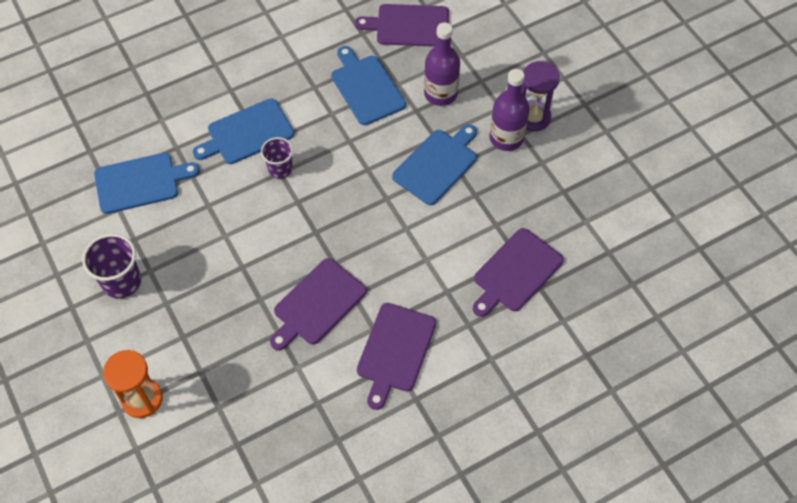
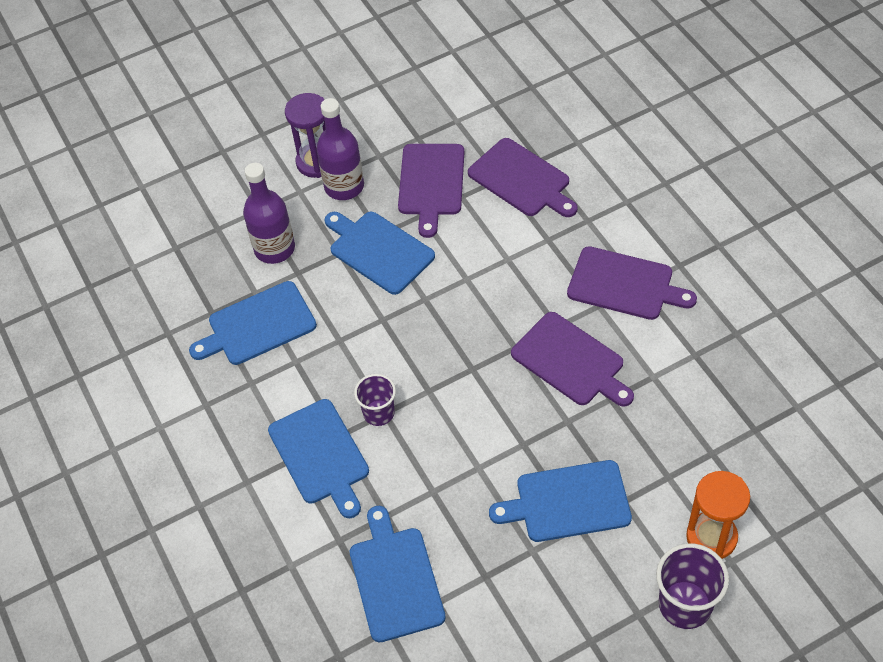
camera: 85 degrees left, 5 degrees down
purple cup [82,233,141,298] -> purple cup moved to [656,543,729,629]
purple cutting board [355,4,449,47] -> purple cutting board moved to [398,144,464,238]
none -> blue cutting board [489,460,632,542]

